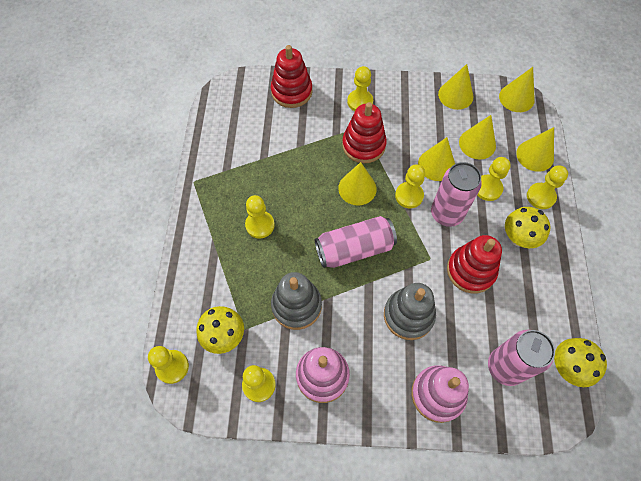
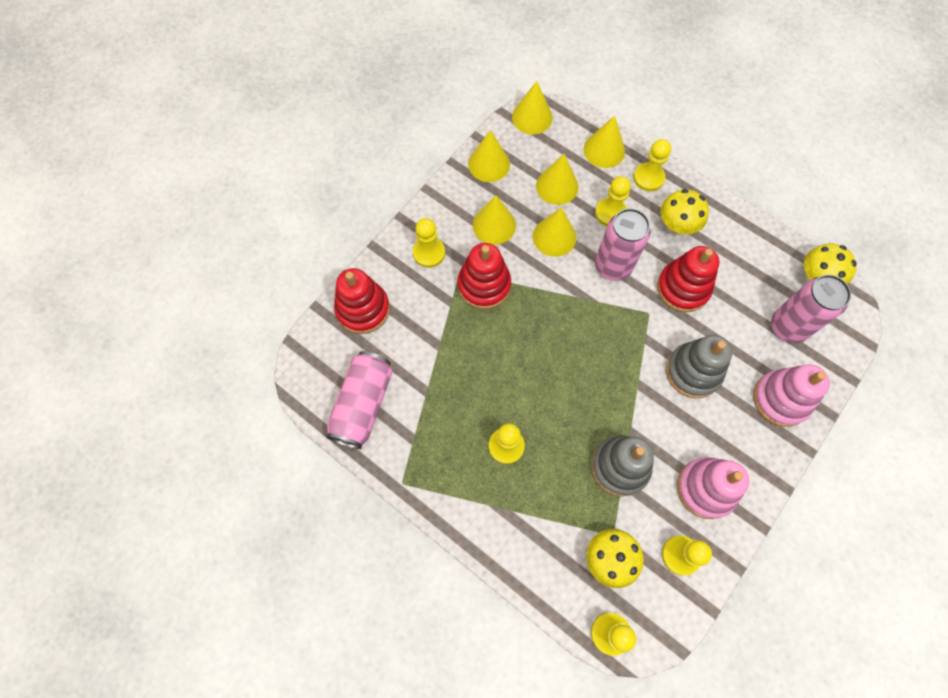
camera: 55 degrees left, 5 degrees up
pink can [315,216,397,268] -> pink can moved to [326,351,392,449]
yellow cone [338,162,377,205] -> yellow cone moved to [473,195,516,245]
yellow pawn [395,164,425,208] -> none

